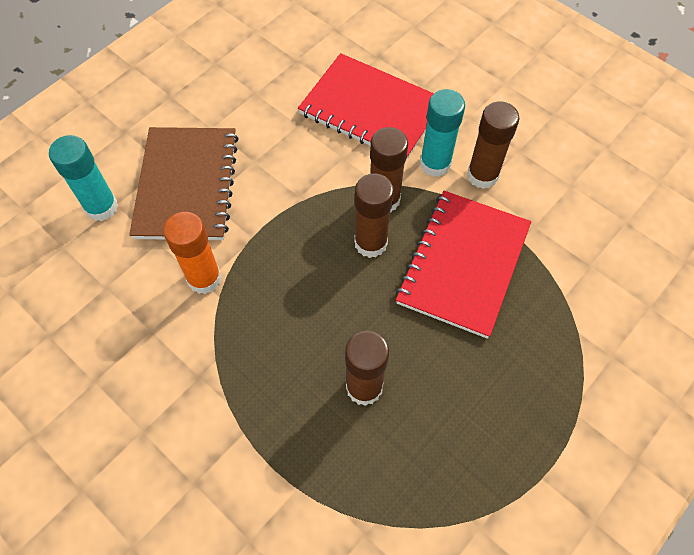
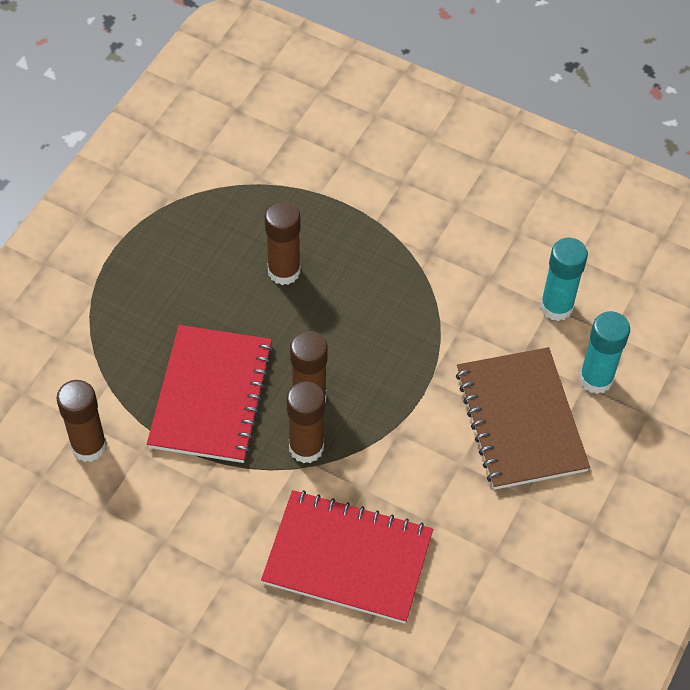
camera: 165 degrees right, 5 degrees down
orange glue stick [163,212,222,294] -> none
turquoise glue stick [420,89,465,177] -> turquoise glue stick moved to [540,238,588,321]
brown glue stick [467,101,519,189] -> brown glue stick moved to [57,380,107,462]

